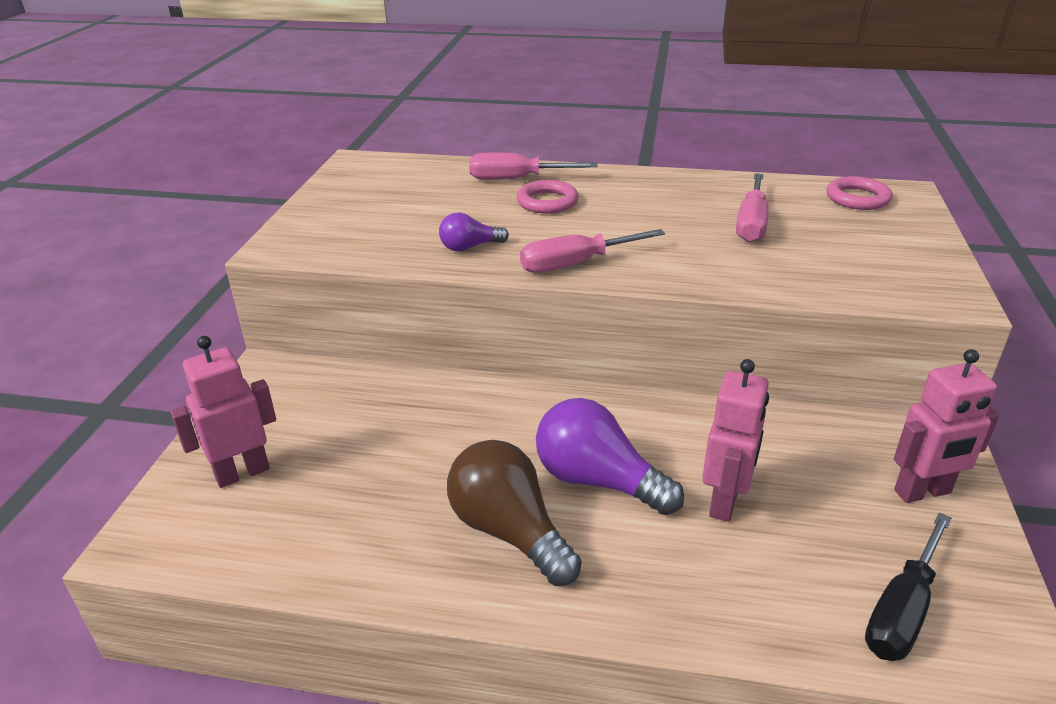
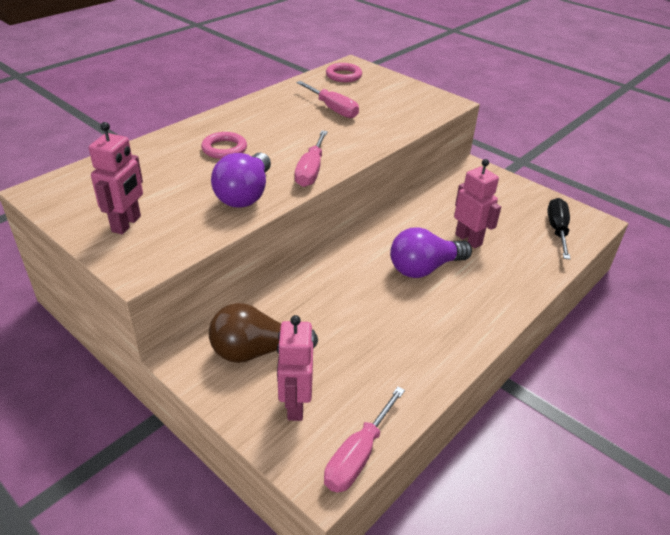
camera: 60 degrees left, 5 degrees up
purple light bulb [439,212,509,252] -> purple light bulb [211,153,271,208], size x1.86
brown light bulb [447,440,582,586] -> brown light bulb moved to [209,303,318,363]
pink screwdriver [469,153,598,180] -> pink screwdriver moved to [324,387,405,492]
black screwdriver [865,513,952,661] -> black screwdriver turned 150 degrees counterclockwise [547,198,570,260]
pink robot [894,349,999,503] -> pink robot moved to [89,122,143,234]

